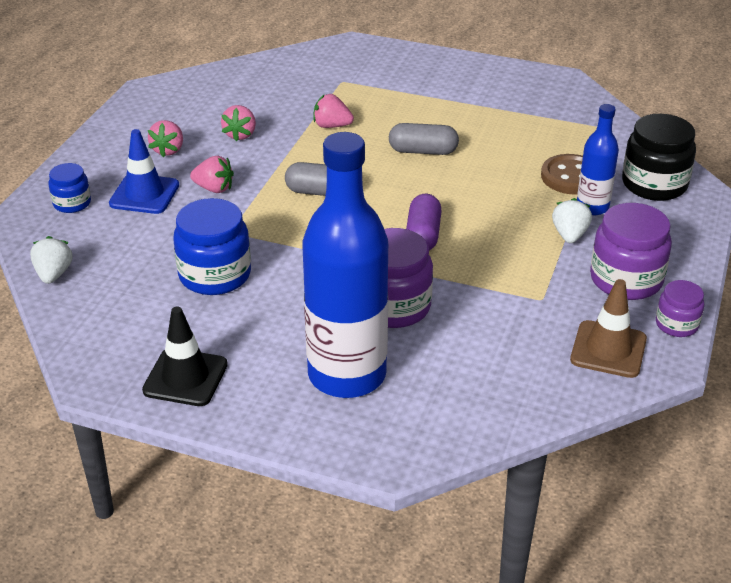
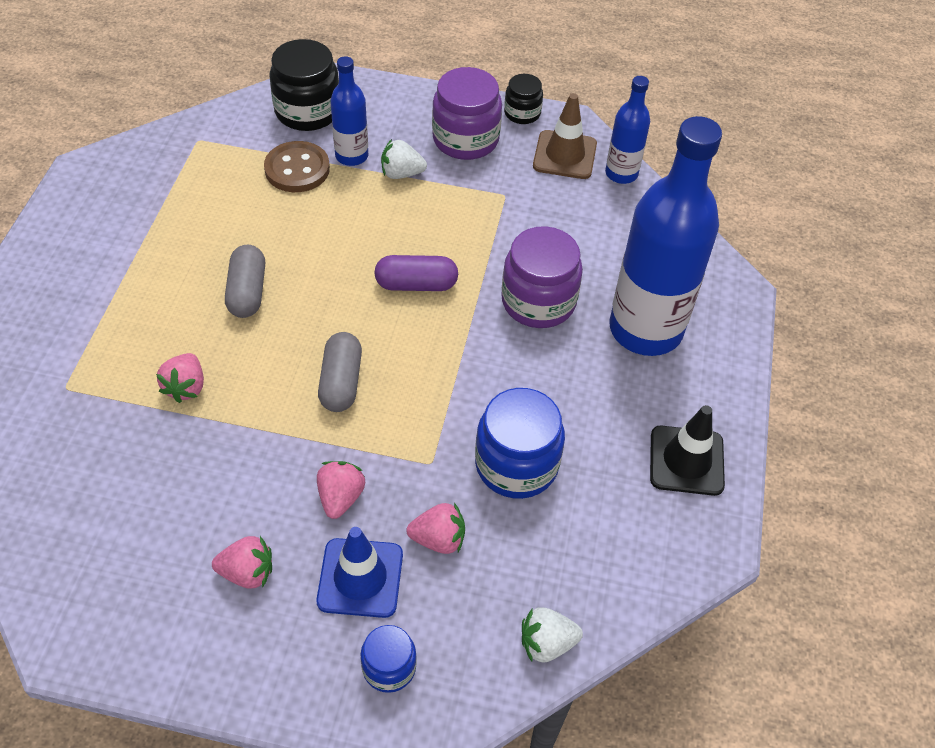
camera: 100 degrees left, 15 degrees up
pink strawberry [221,105,256,142] -> pink strawberry moved to [406,503,465,554]
purple jar [656,280,704,337] -> black jar [504,74,543,124]
none -> blue bottle [605,76,650,184]

